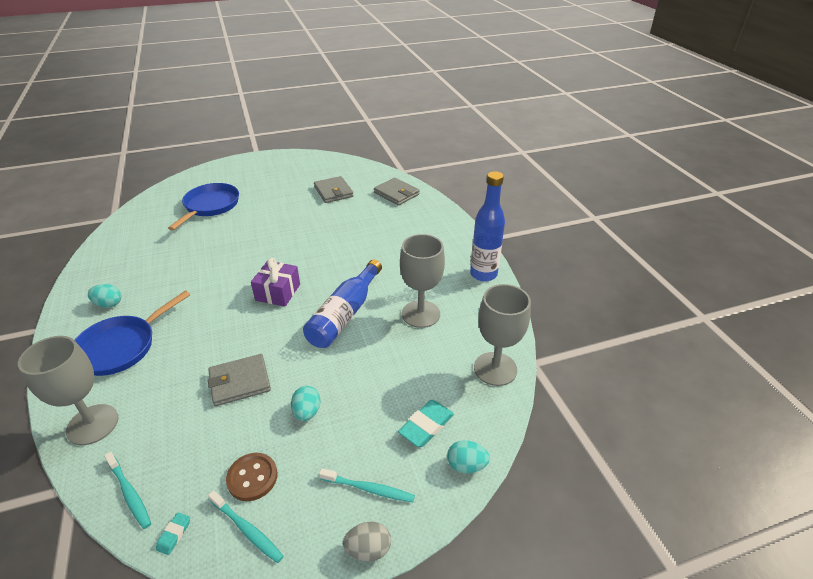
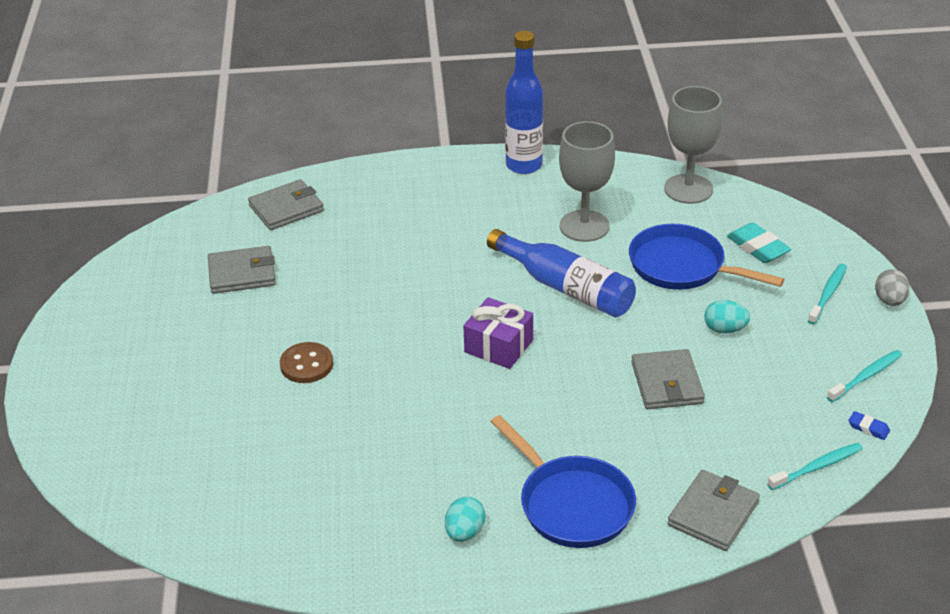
camera: 75 degrees left, 0 degrees up
grey goblet [18,336,119,445] -> grey wallet [667,470,760,551]
turquoise eraser [156,512,190,555] -> blue eraser [848,411,890,440]
blue pan [168,183,239,231] -> blue pan moved to [629,224,784,290]
brown button [226,453,278,501] -> brown button moved to [280,342,333,383]
turquoise egg [447,440,490,473] -> none

